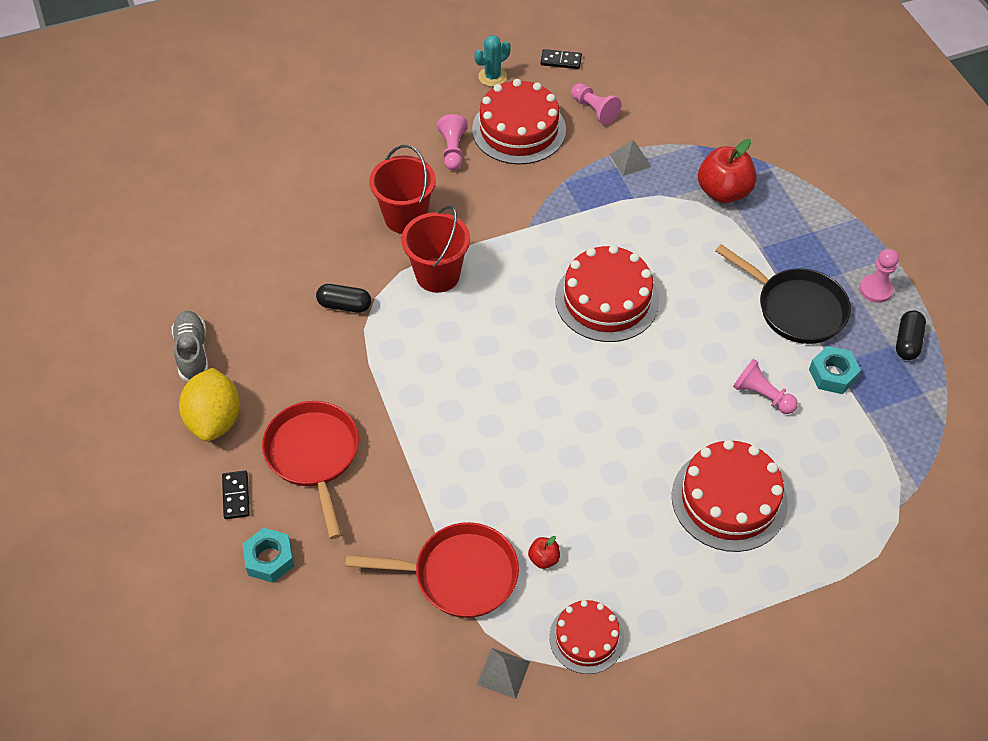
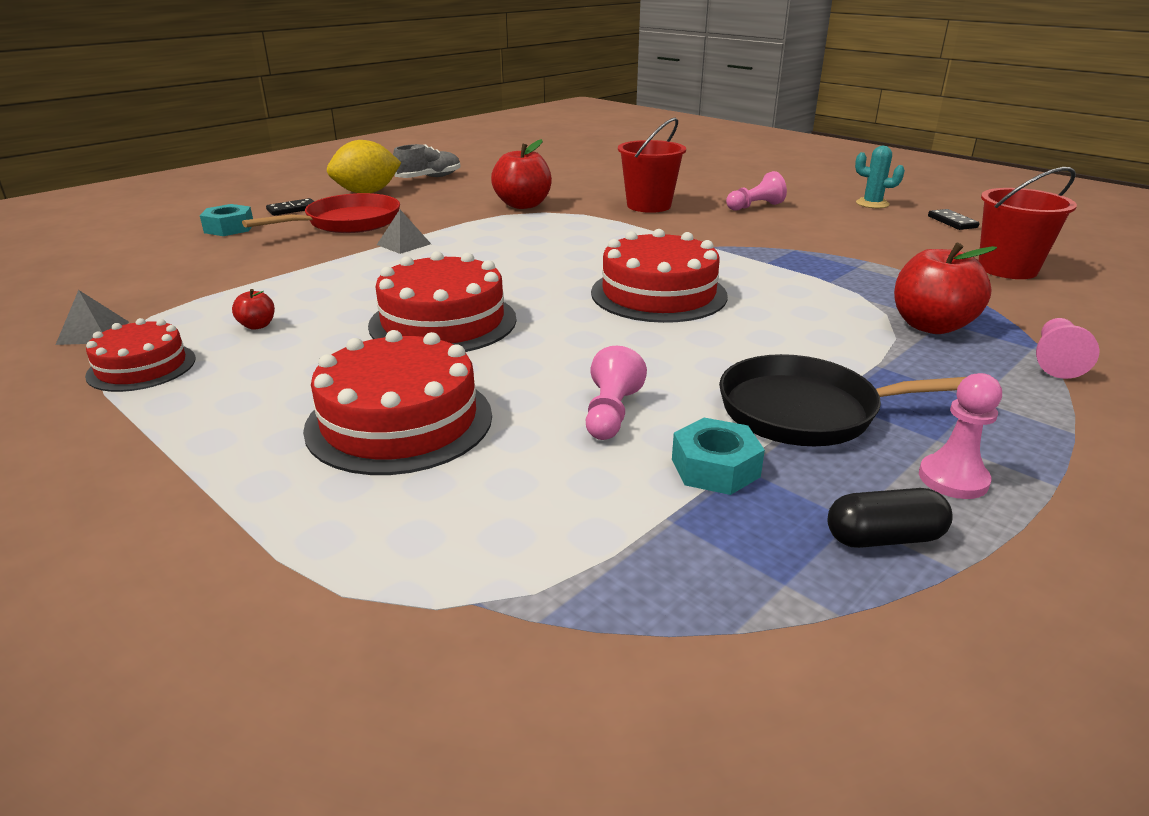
camera: 65 degrees right, 25 degrees down
black capsule [316,284,371,313] -> red apple [491,139,552,209]
red pan [345,522,519,618] -> none
red bucket [402,206,470,293] -> red bucket moved to [979,167,1077,279]
red cake [472,79,566,165] -> red cake moved to [368,251,516,352]
pink pawn [571,83,621,125] -> pink pawn moved to [1036,318,1100,379]
grey pyramid [609,140,651,176] -> grey pyramid moved to [377,210,431,254]
black pan [716,244,851,344] -> black pan turned 75 degrees clockwise [719,354,966,446]

